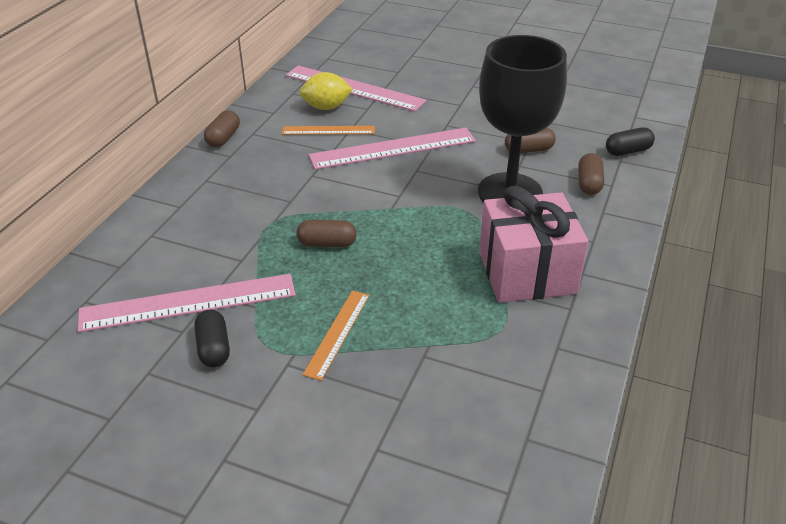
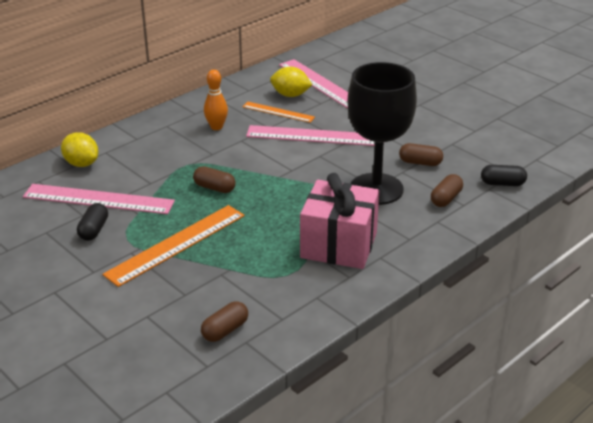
camera: 25 degrees right, 5 degrees down
brown capsule [204,110,240,147] -> brown capsule moved to [201,301,248,342]
orange ruler [303,291,369,381] -> orange ruler [102,205,245,287], size x1.76
none -> yellow lemon [61,133,99,167]
none -> orange bowling pin [204,70,228,130]

